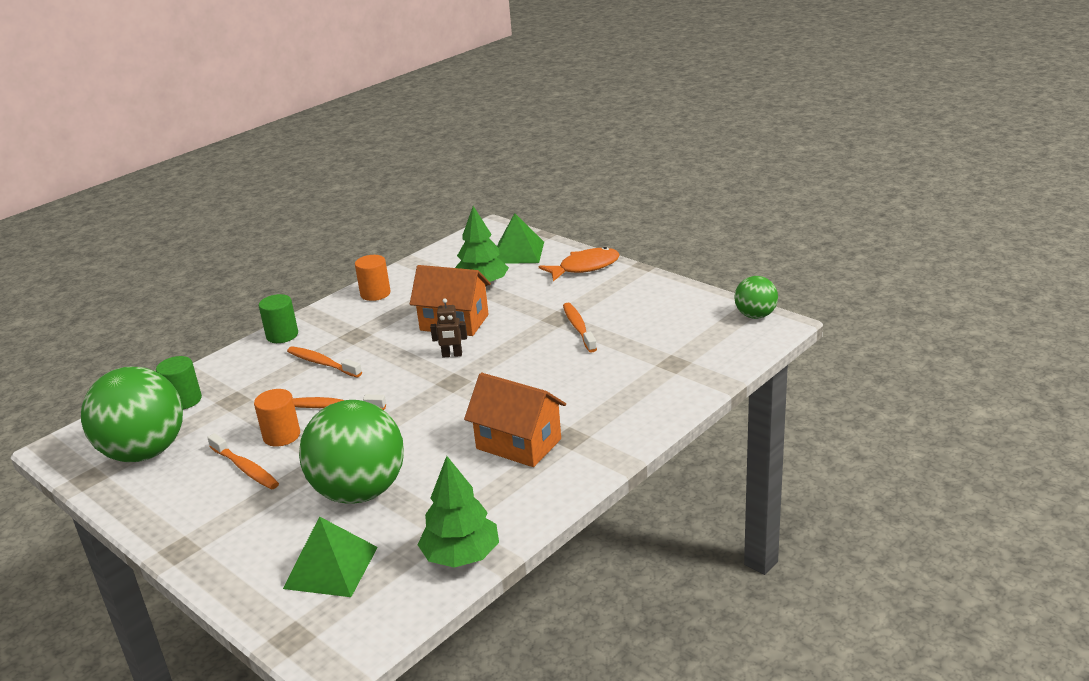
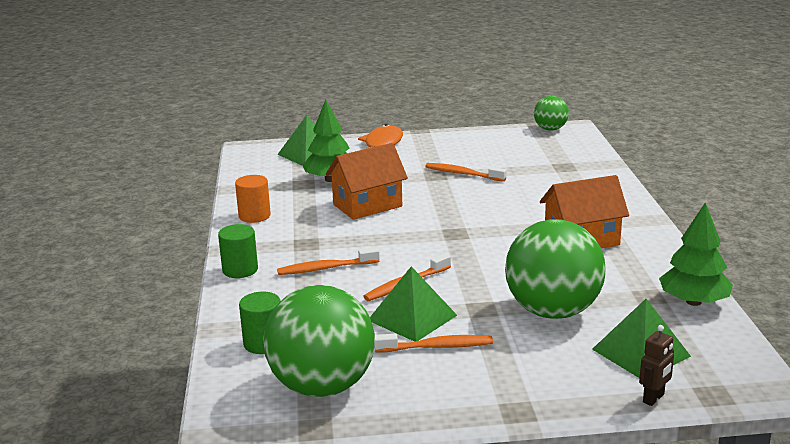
camera: 50 degrees left, 5 degrees down
orange cylinder [254,389,300,447] -> green pyramid [370,266,457,342]
brown robot [430,299,467,357] -> brown robot moved to [639,325,674,406]

